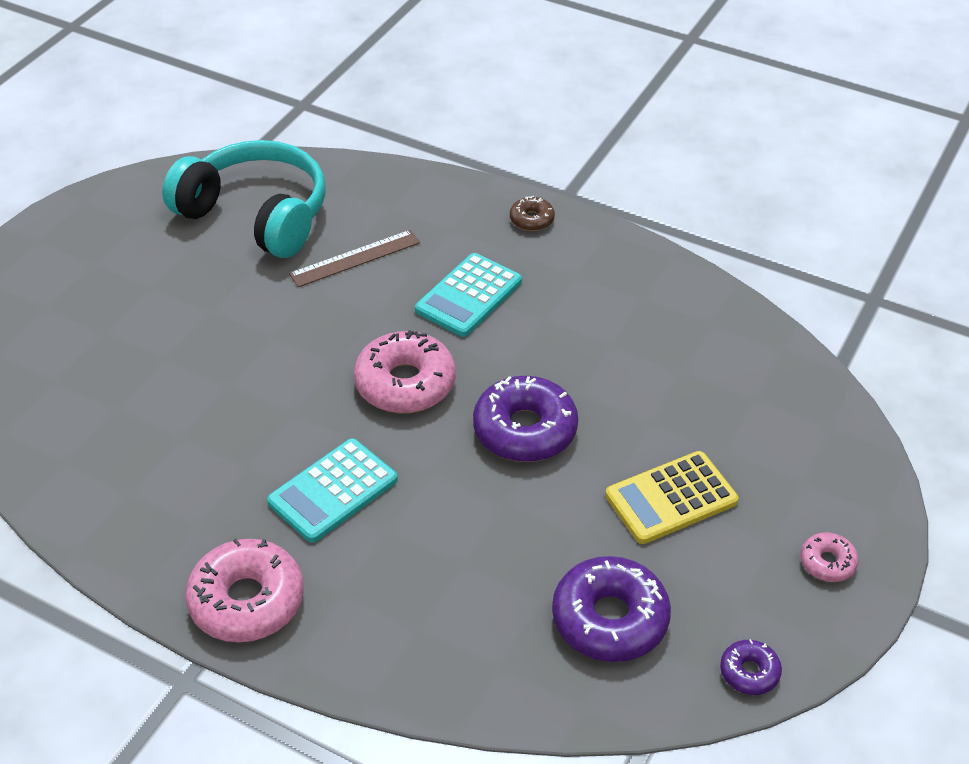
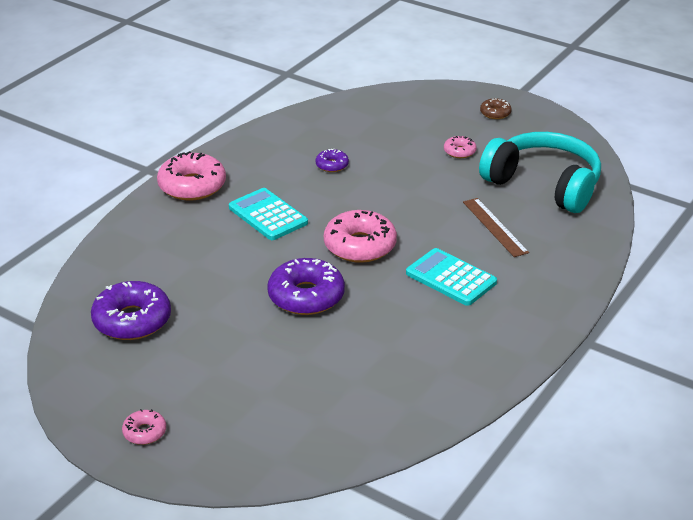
camera: 95 degrees right, 10 degrees down
turquoise headphones [162,140,326,258] -> turquoise headphones turned 90 degrees counterclockwise [479,132,601,213]
brown donut [510,196,555,231] -> brown donut moved to [480,98,512,119]
yellow calculator [605,451,738,544] -> none
purple donut [720,639,782,695] -> purple donut moved to [315,149,349,172]
none -> pink donut [444,136,477,158]

